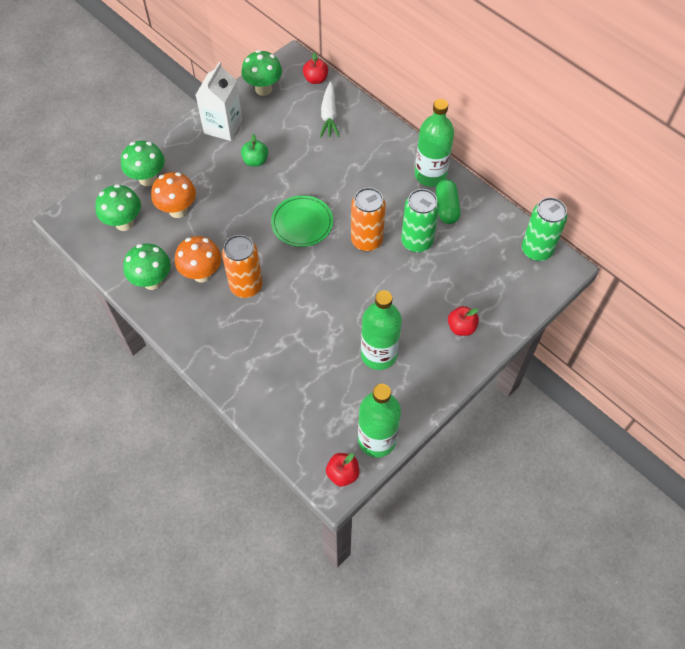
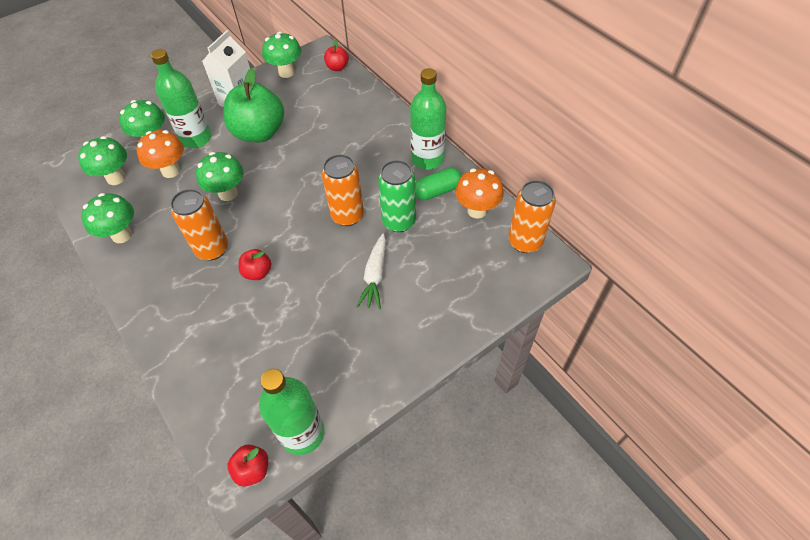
camera: 10 degrees right, 5 degrees down
orange mushroom [175,236,221,282] -> orange mushroom moved to [455,168,504,219]
green apple [241,134,268,166] -> green apple [223,68,284,142], size x2.17
green plate [271,195,333,247] -> none
white carrot [320,82,340,137] -> white carrot moved to [356,234,386,309]
green bottle [361,290,402,370] -> green bottle moved to [151,49,212,148]
green capsule [436,179,460,224] -> green capsule turned 60 degrees clockwise [415,168,462,200]
red apple [448,306,479,336] -> red apple moved to [238,249,271,280]
green can [522,197,567,261] -> orange can [508,180,556,253]
none -> green mushroom [196,152,244,201]

